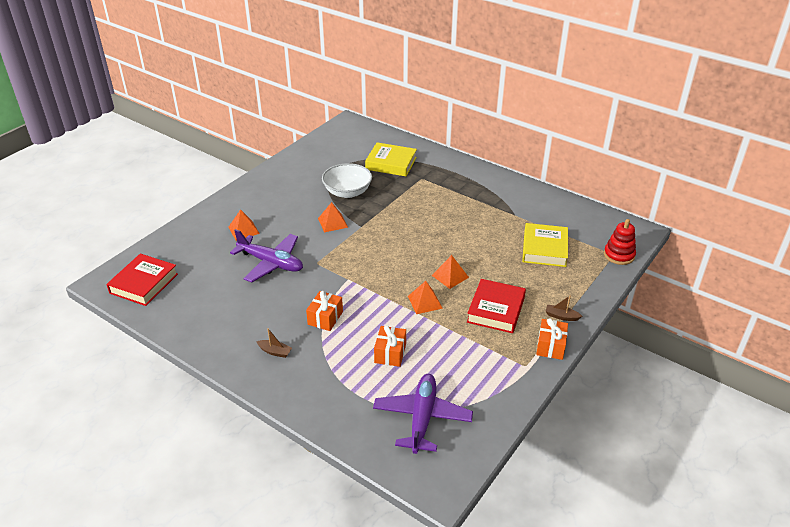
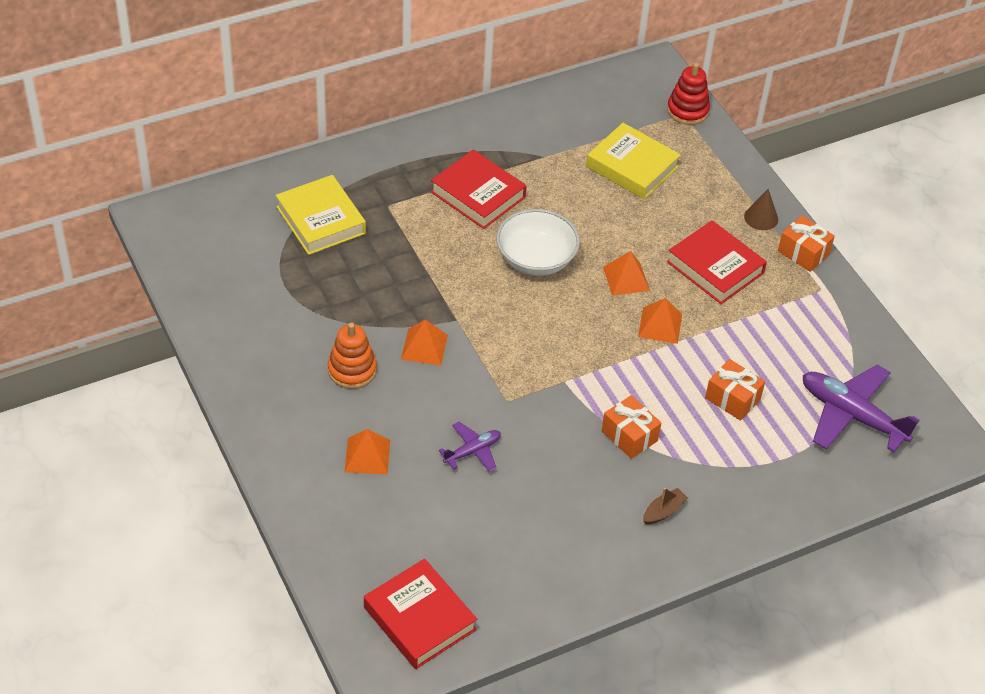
camera: 65 degrees left, 10 degrees up
purple plane [230,229,303,282] -> purple plane [439,422,501,472], size x0.53
white bowl [322,163,372,198] -> white bowl moved to [496,209,580,276]
yellow book [365,142,417,177] -> yellow book turned 75 degrees counterclockwise [276,175,366,255]
brown boat [546,295,582,321] -> brown cone [744,189,778,230]
none -> orange stacking toy [328,323,377,389]
none -> red book [431,150,527,229]

